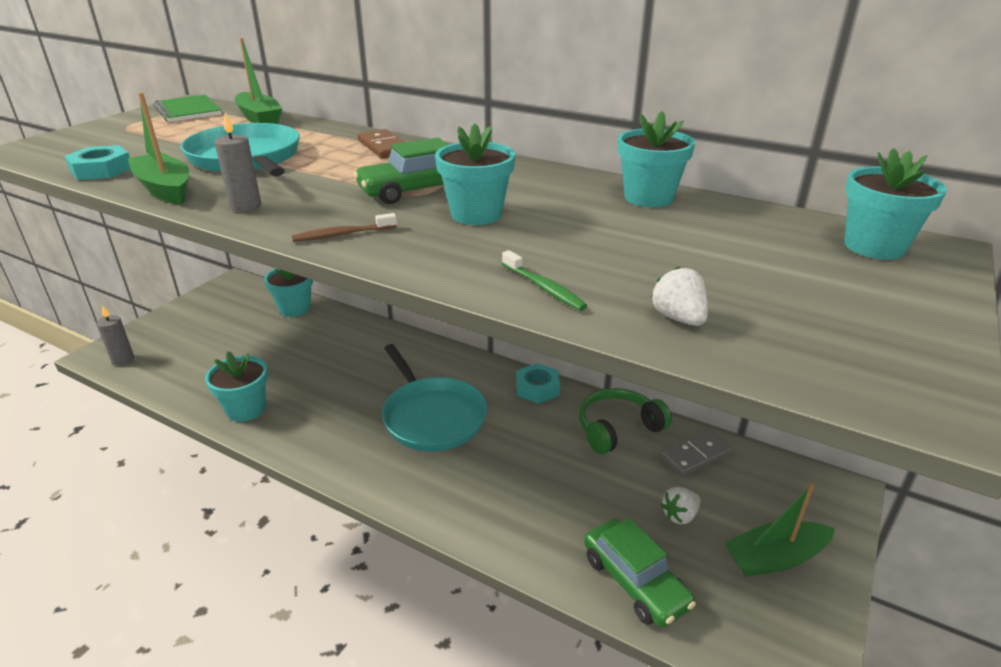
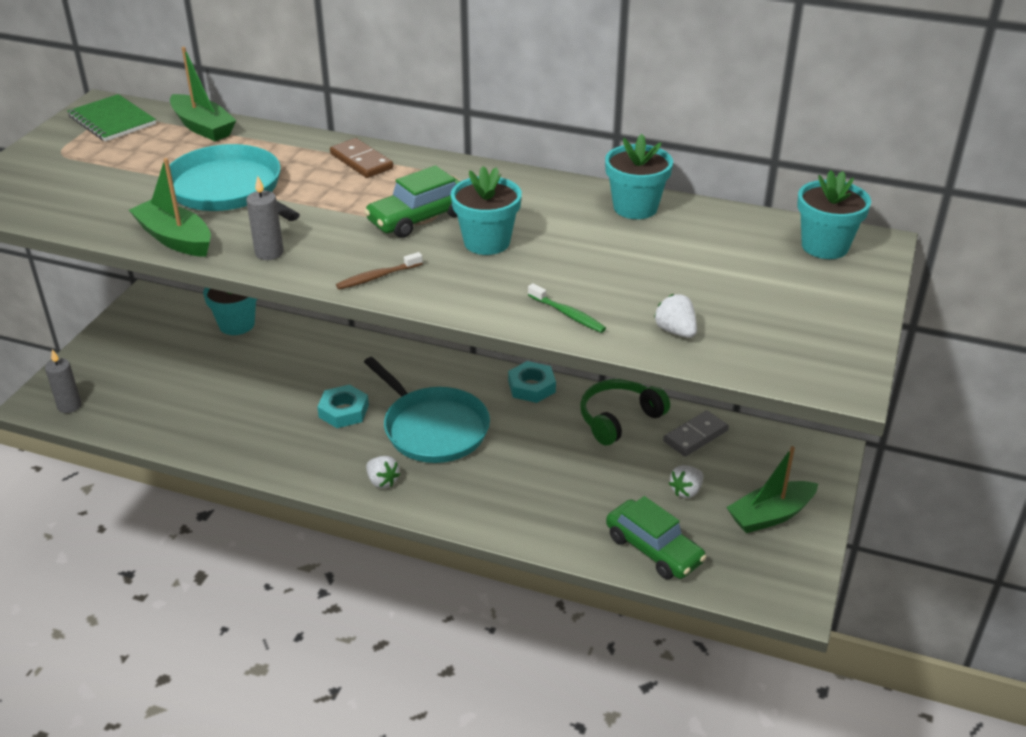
camera: 10 degrees left, 5 degrees up
turquoise nut [64,145,130,180] -> turquoise nut moved to [317,384,369,428]
turquoise flower pot [205,351,268,422] -> none
none -> white strawberry [366,456,400,488]

